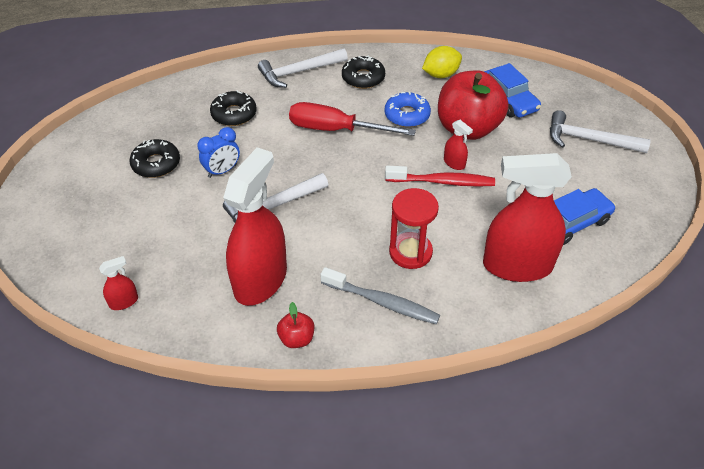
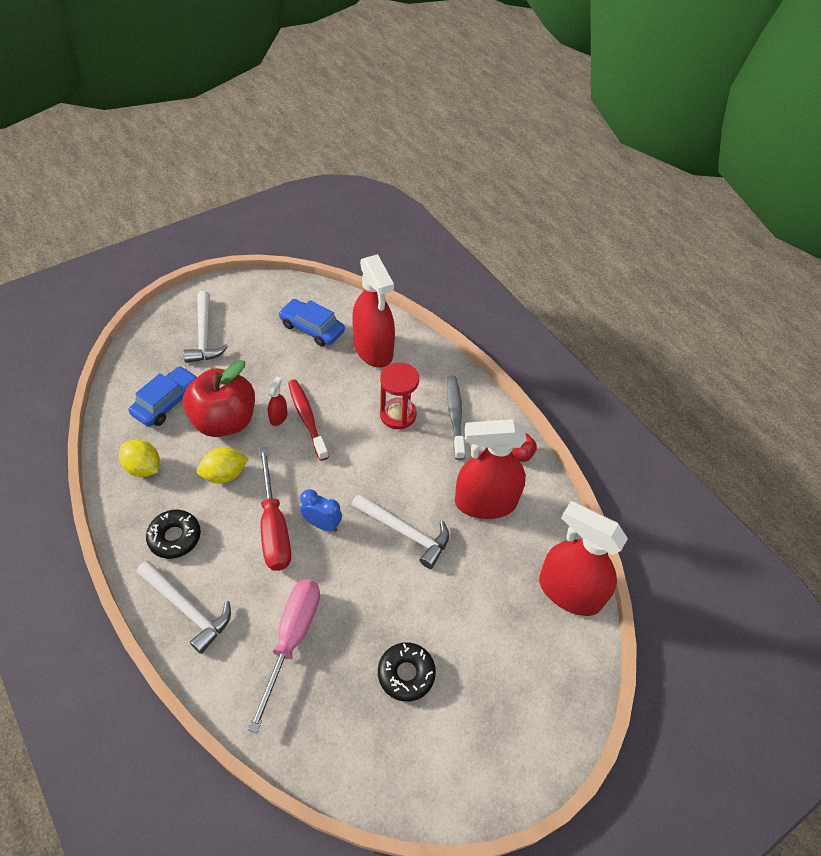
camera: 120 degrees left, 5 degrees up
red spray bottle [99,256,138,310] -> red spray bottle [539,501,628,616], size x2.46
blue clock [197,127,240,178] -> blue clock moved to [300,489,342,532]
black donut [210,90,257,126] -> pink screwdriver [248,579,320,733]
blue donut [385,92,431,127] -> yellow lemon [197,447,248,483]

